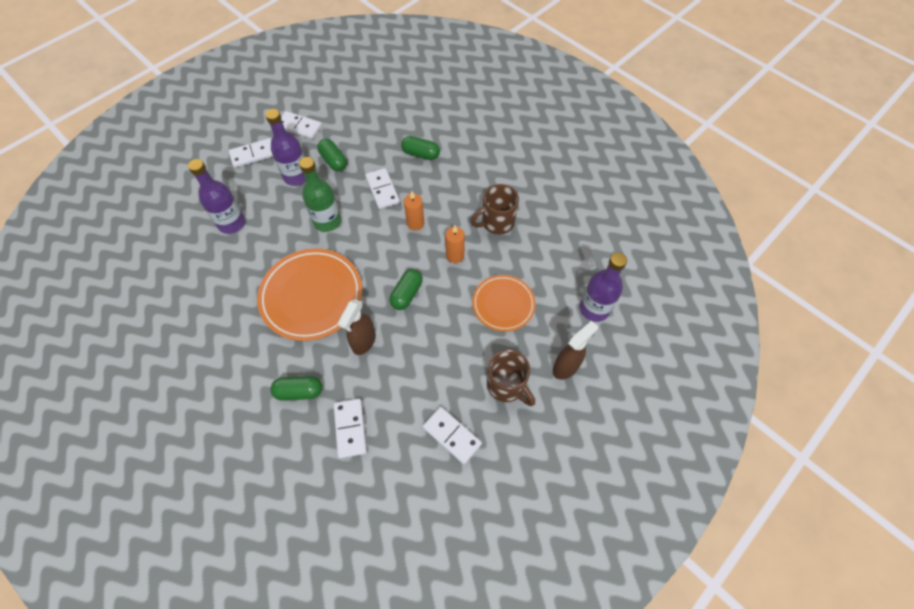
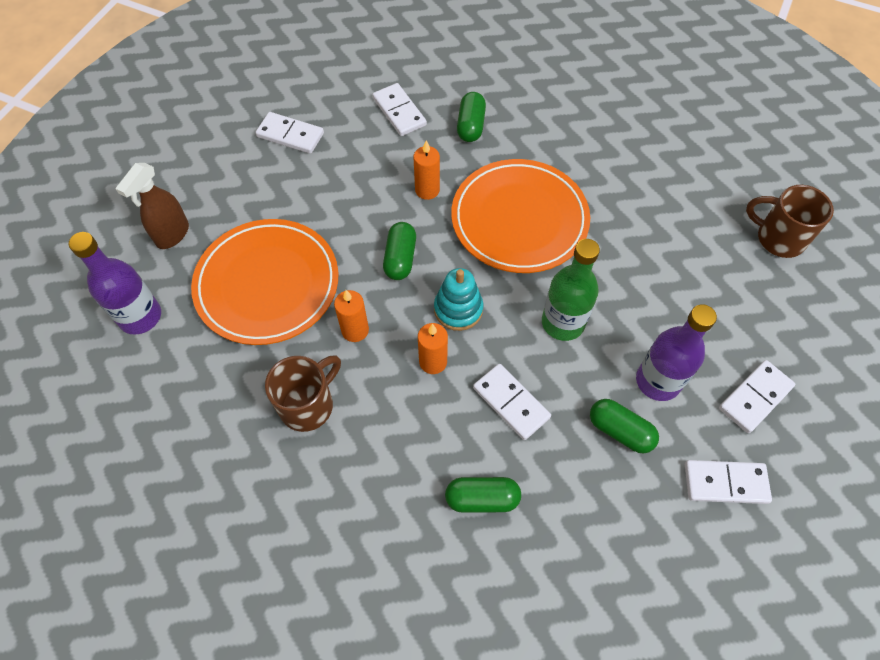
camera: 160 degrees right, 0 degrees up
purple bottle [188,159,246,234] -> none
green capsule [270,376,323,401] -> green capsule turned 60 degrees counterclockwise [457,92,486,142]
brown spray bottle [338,299,376,355] -> orange candle [413,140,440,200]
orange plate [472,275,536,331] -> orange plate [191,219,338,345], size x1.65
brown mug [487,349,535,406] -> brown mug moved to [746,185,834,258]
none -> turquoise stacking toy [434,268,483,331]

